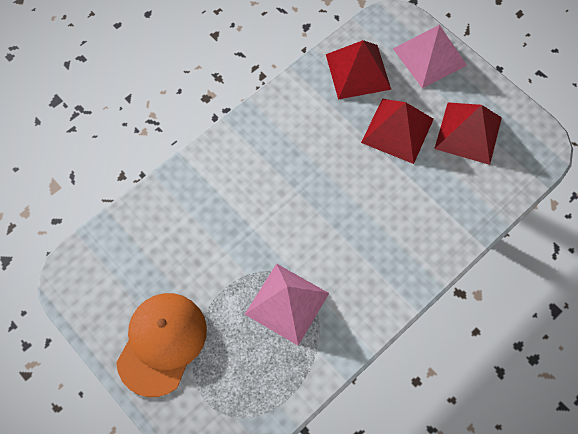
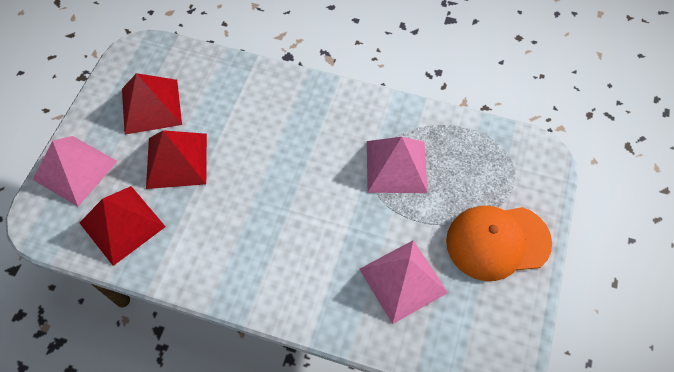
camera: 120 degrees left, 5 degrees down
none -> pink pyramid [359,240,448,324]

